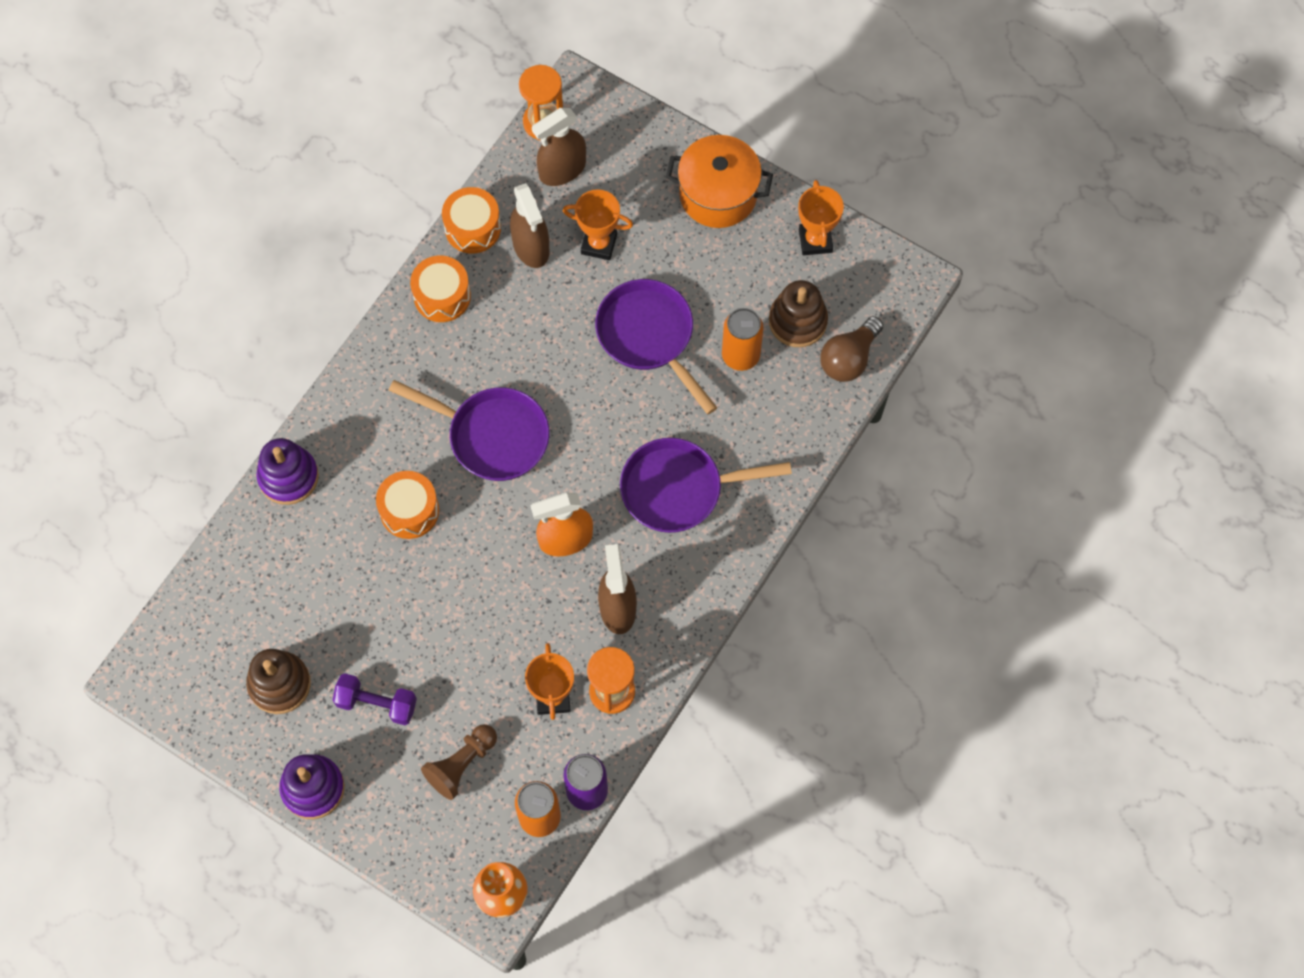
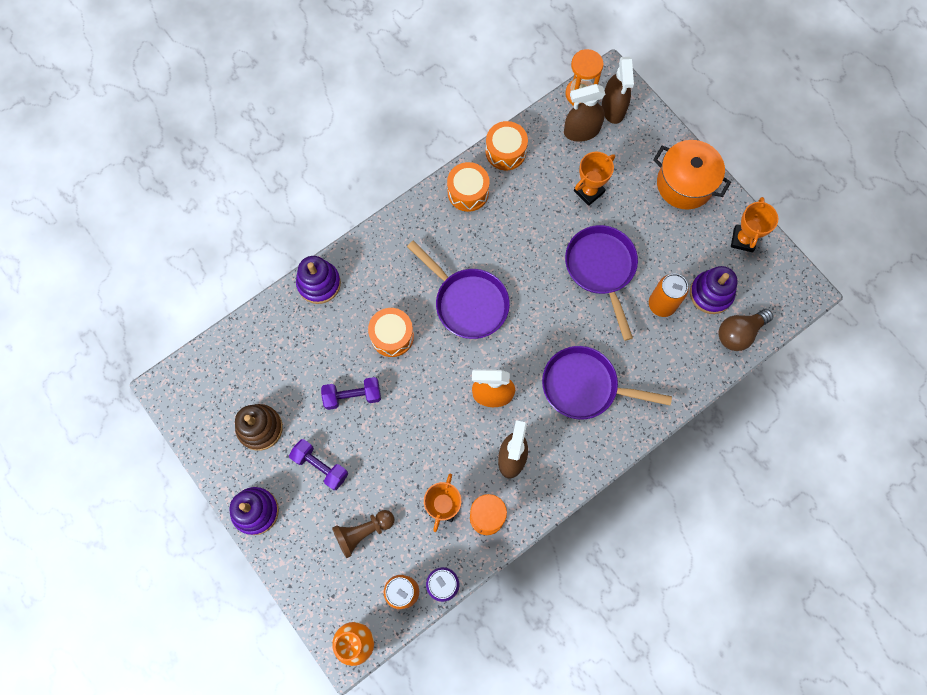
camera: 20 degrees right, 5 degrees up
brown spray bottle [510,183,549,268] -> brown spray bottle moved to [602,57,634,124]
orange trophy [563,189,633,260] -> orange trophy turned 75 degrees counterclockwise [574,152,615,206]
brown stacking toy [769,280,828,347] -> purple stacking toy [690,266,737,314]
none -> purple dumbbell [321,377,381,410]

